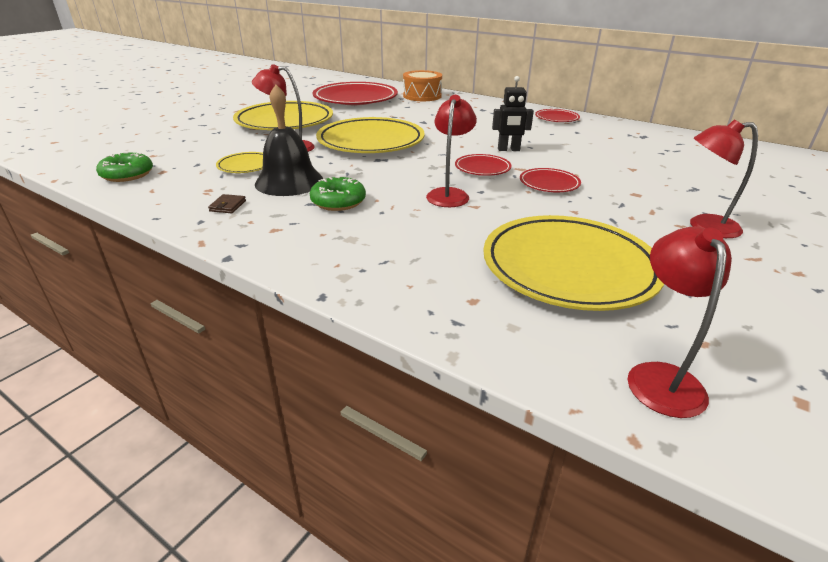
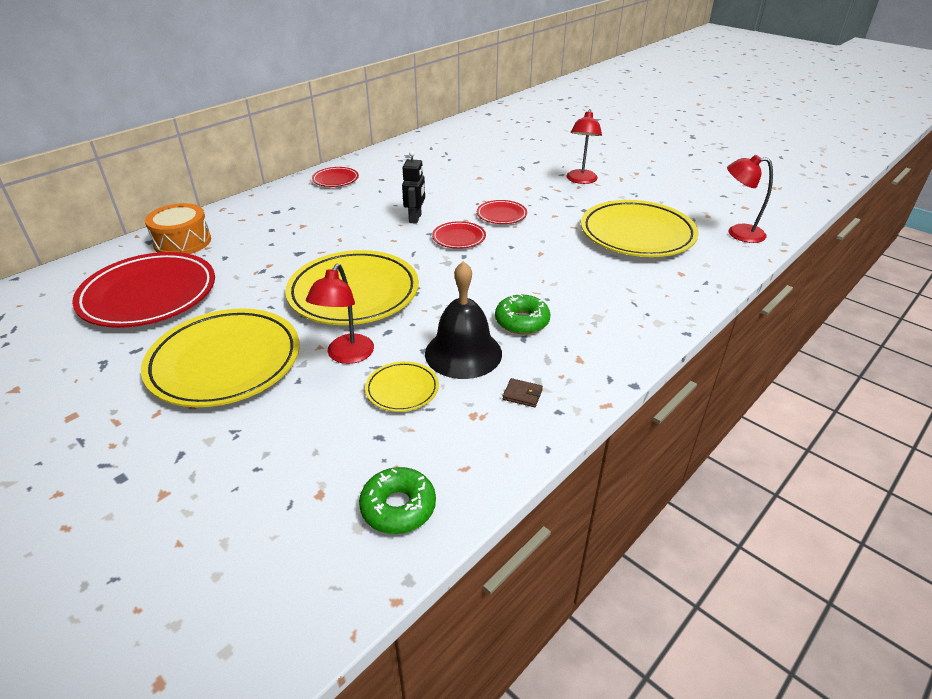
camera: 80 degrees left, 5 degrees up
red lamp [426,95,477,207] -> none

